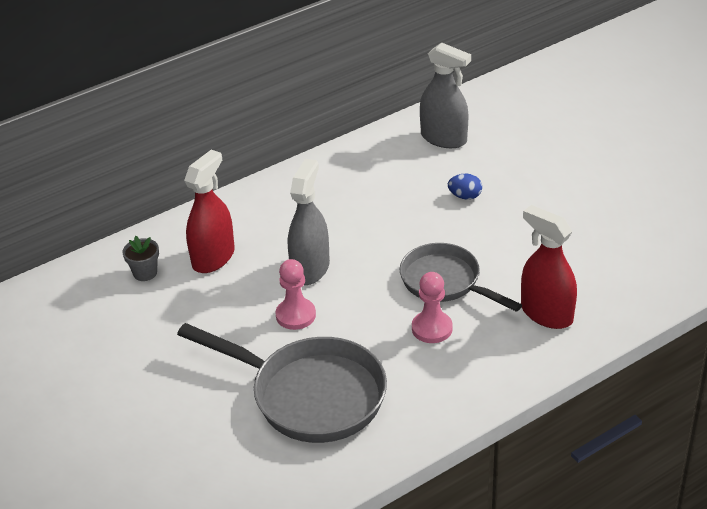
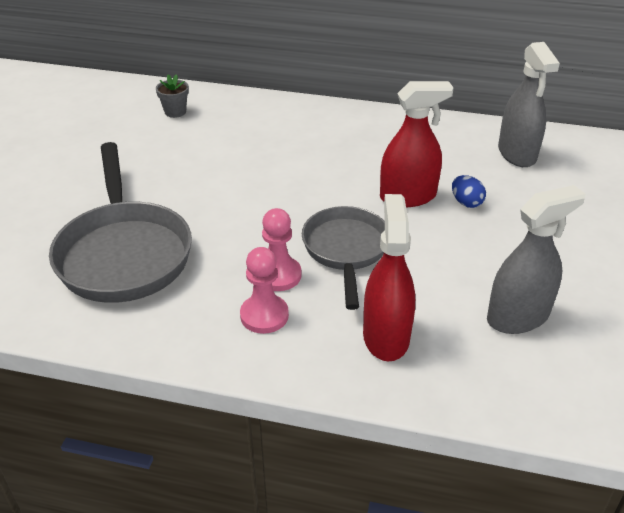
camera: 45 degrees right, 0 degrees up
red spray bottle [184,150,235,273] -> red spray bottle moved to [380,81,453,207]
pink pawn [276,259,316,330] -> pink pawn moved to [240,247,289,334]
grey spray bottle [288,159,330,285] -> grey spray bottle moved to [487,185,585,334]

